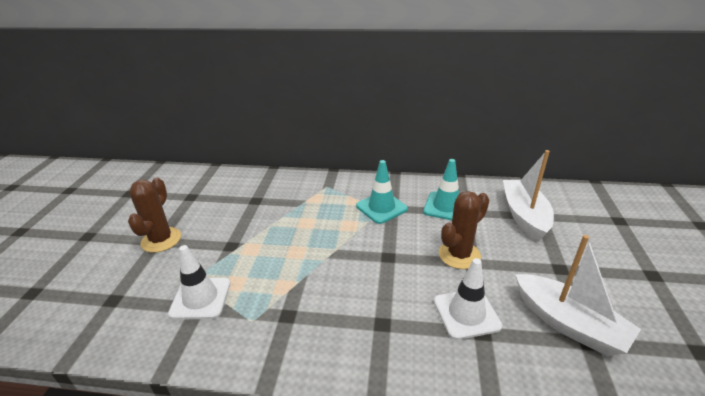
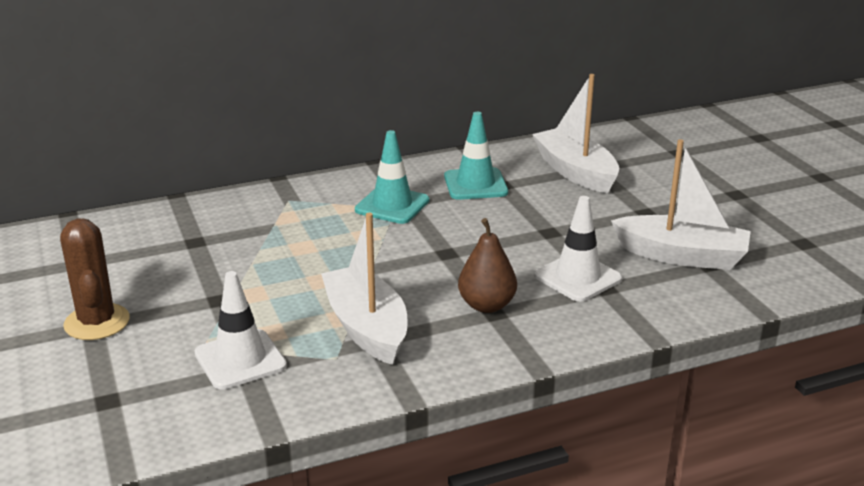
camera: 30 degrees left, 5 degrees down
brown cactus [439,191,489,269] -> none
none -> white boat [321,213,408,365]
none -> brown pear [458,218,517,313]

